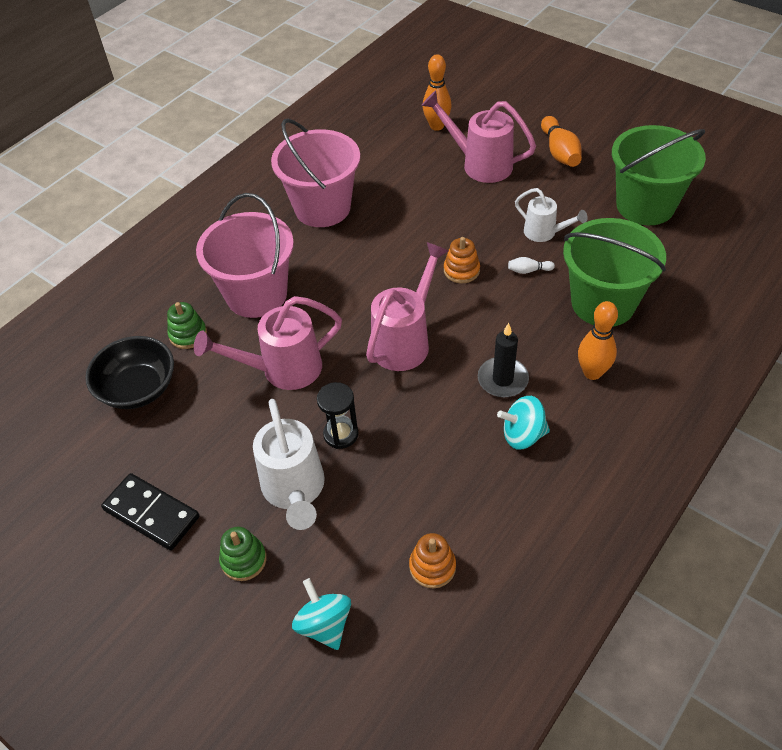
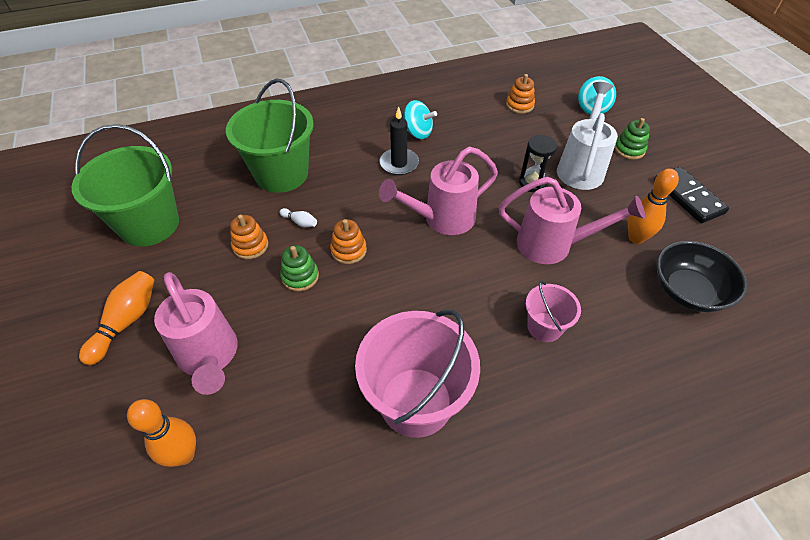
camera: 150 degrees left, 0 degrees up
green stacking toy [167,302,207,349] -> green stacking toy moved to [280,245,319,292]
pink bucket [196,193,294,318] -> pink bucket [525,280,581,342], size x0.52
white watering can [515,188,588,242] -> orange stacking toy [230,215,268,259]
orange bowling pin [578,301,618,380] -> orange bowling pin moved to [628,169,679,244]

